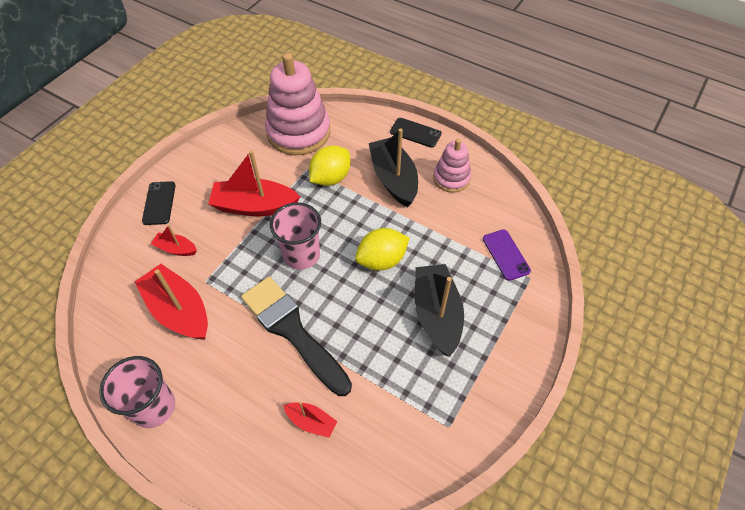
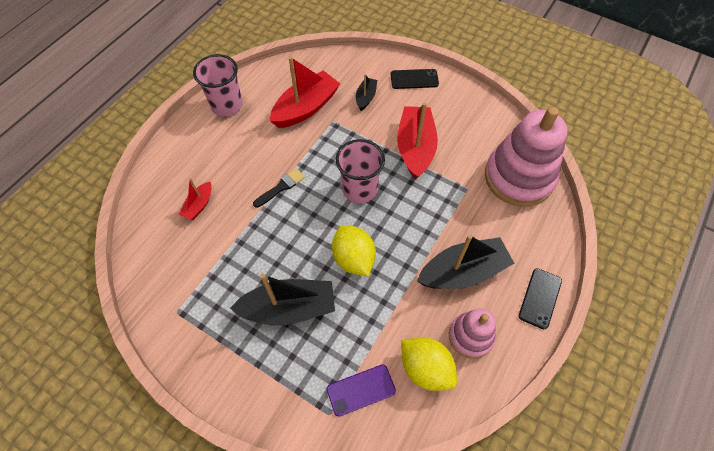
camera: 90 degrees right, 5 degrees up
red boat [151,225,197,256] -> black boat [356,74,377,111]
black brush [241,277,352,396] -> black brush [253,168,305,208], size x0.45
yellow lemon [309,145,350,186] -> yellow lemon moved to [401,337,457,391]

